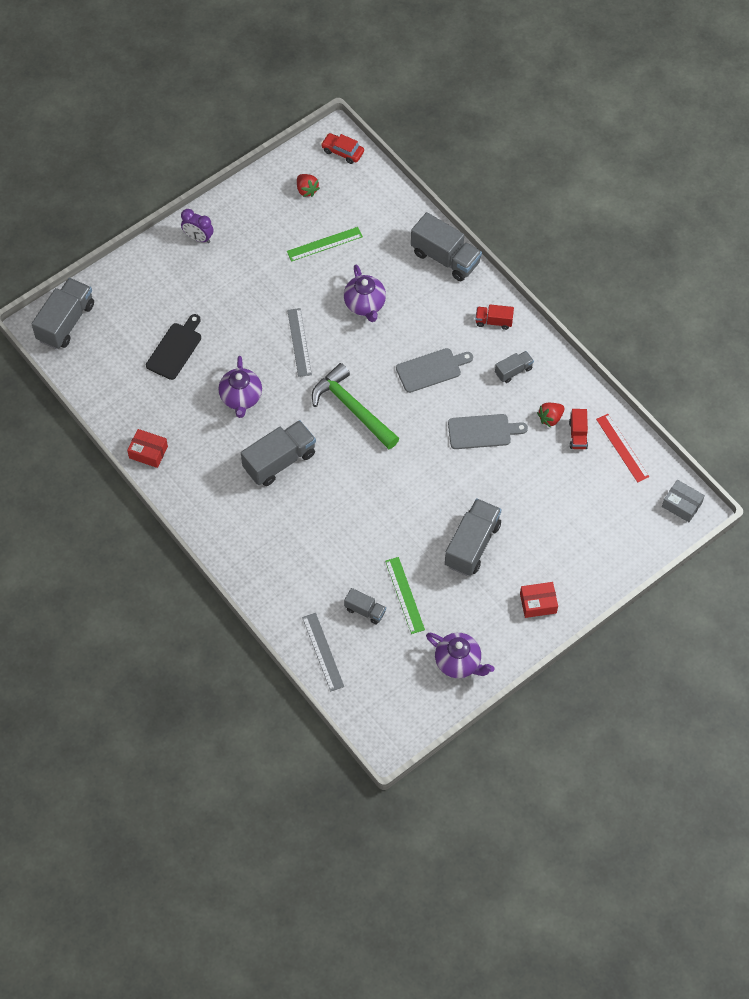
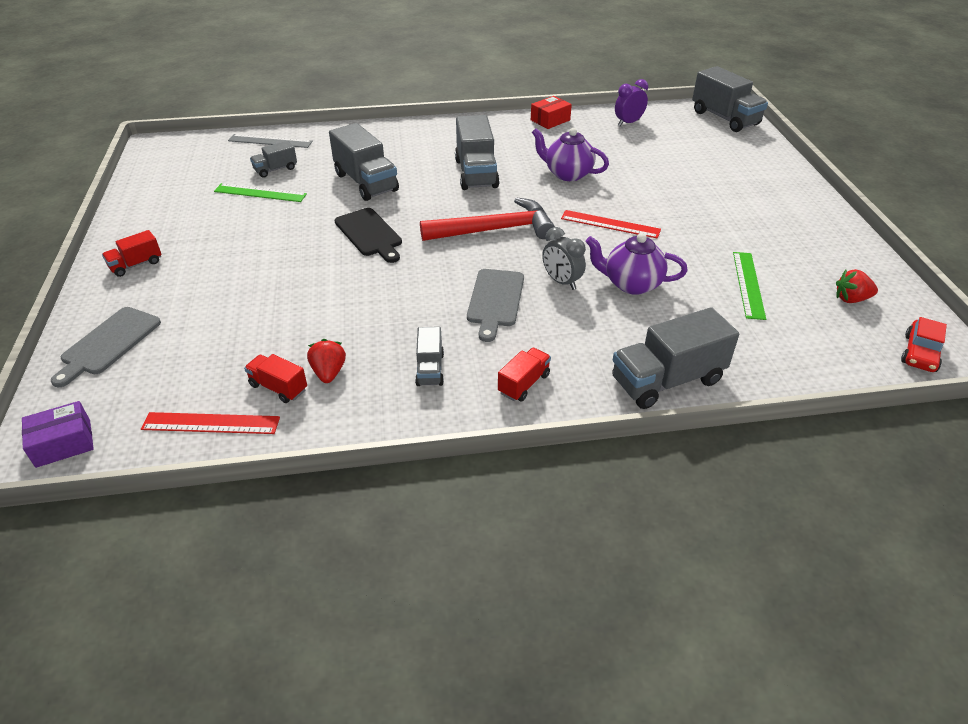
camera: 120 degrees right, 20 degrees down
black cutting board [146,314,201,380] -> black cutting board moved to [335,208,402,263]
purple clock [181,209,214,243] -> purple clock moved to [615,79,648,126]
grey ruler [287,308,312,377] -> red ruler [561,210,661,239]
green hammer [312,363,400,449] -> red hammer [420,197,555,241]
red car [321,133,364,164] -> red car turned 150 degrees clockwise [901,317,947,372]
purple teapot [426,633,495,678] -> none
grey truck [445,498,502,576] -> grey truck moved to [329,123,399,201]
grey cutting board [448,414,528,449] -> grey cutting board moved to [51,307,161,387]
red box [520,582,558,618] -> red truck [102,230,162,277]
grey box [662,480,705,522] -> purple box [22,401,94,468]
none -> grey clock [542,227,586,290]

